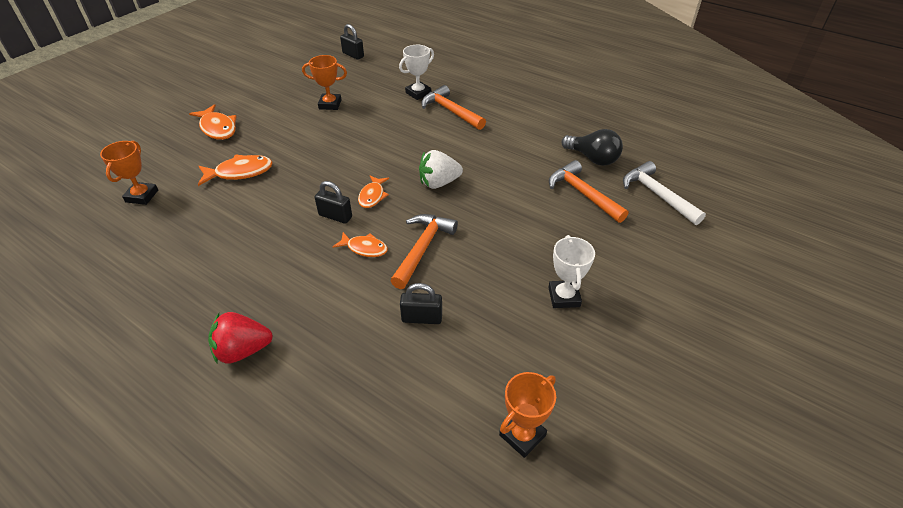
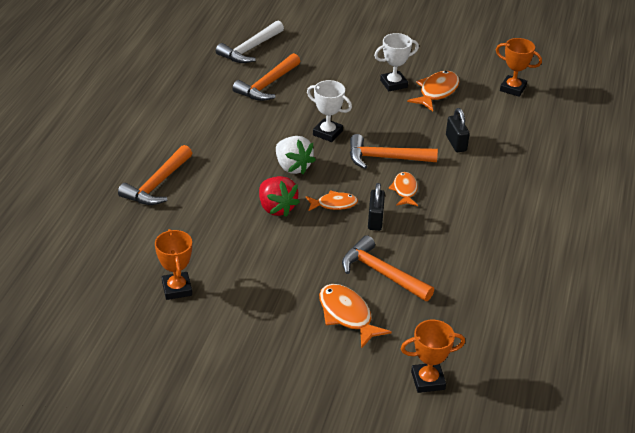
camera: 110 degrees left, 5 degrees down
orange fish [189,104,237,140] -> orange fish moved to [407,71,460,111]
red strawberry [208,312,273,364] -> red strawberry moved to [259,176,300,217]
black padlock [340,24,364,60] -> none
white trophy [399,45,434,100] -> white trophy moved to [307,80,352,142]
black light bulb [561,129,623,166] -> none
none -> orange hammer [342,235,434,301]

